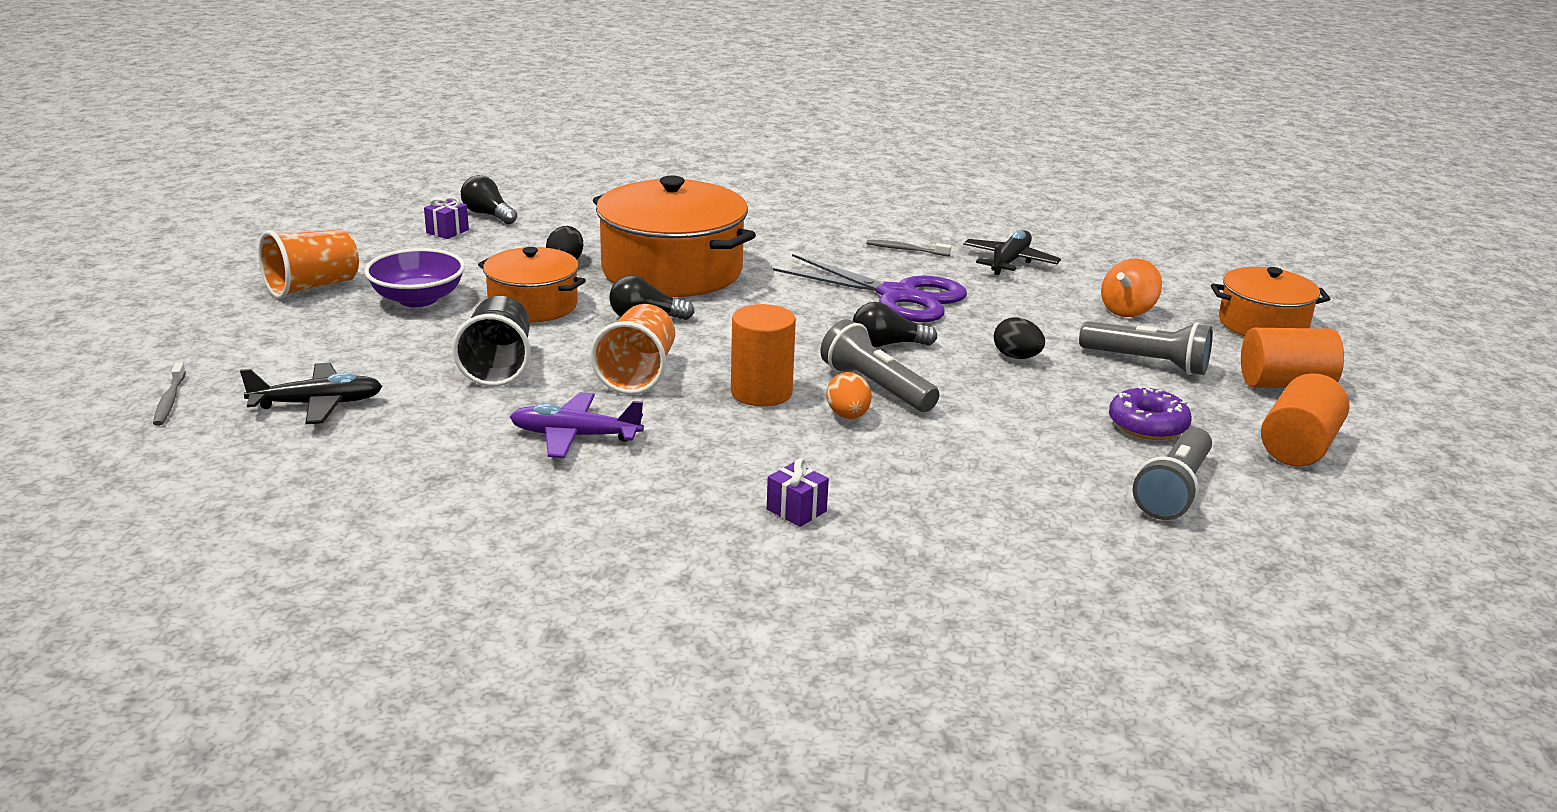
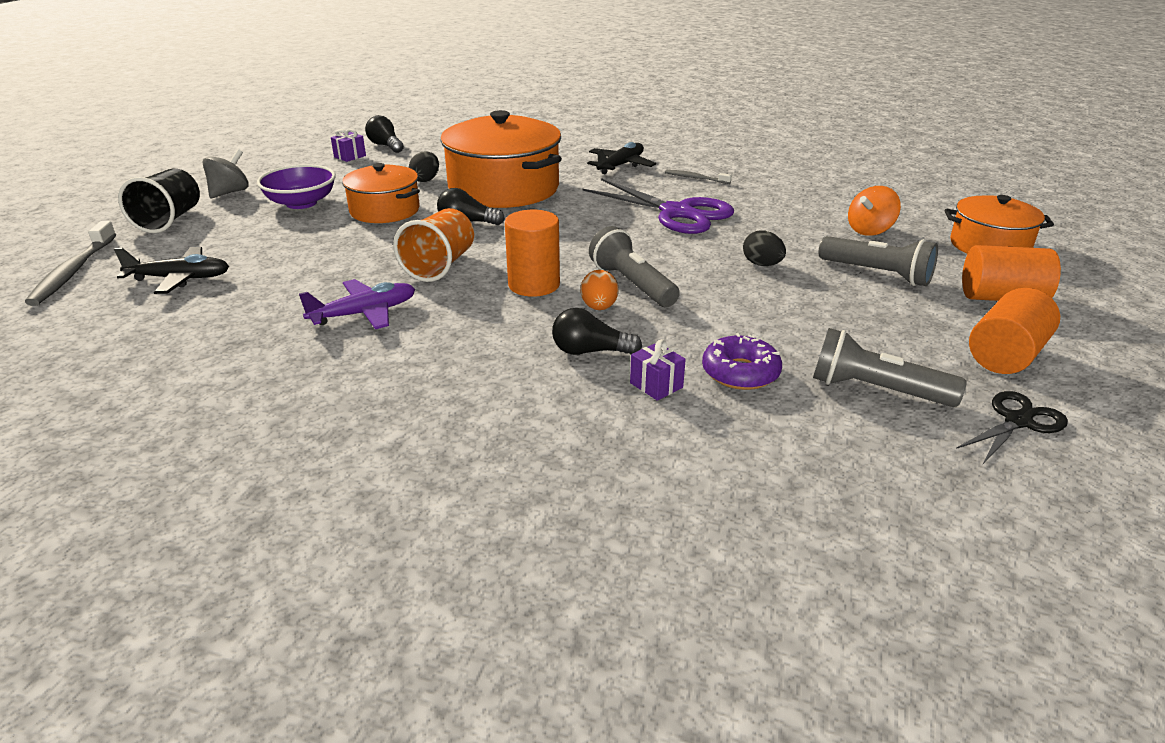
camera: 10 degrees right, 5 degrees up
grey toothbrush [153,362,186,426] -> grey toothbrush [25,221,116,306], size x1.80
orange cup [258,229,359,299] -> grey spinning top [202,149,249,198]
black cup [452,296,531,386] -> black cup moved to [118,168,200,233]
purple plane [510,392,644,458] -> purple plane turned 135 degrees clockwise [299,279,415,329]
purple gift [767,458,829,527] -> purple gift moved to [630,339,686,401]
black light bulb [853,302,937,347] -> black light bulb moved to [552,308,642,355]
black plane [963,230,1061,275] -> black plane moved to [587,142,656,174]
purple donut [1109,385,1192,440] -> purple donut moved to [702,333,782,390]
grey flashlight [1133,427,1212,520] -> grey flashlight turned 75 degrees clockwise [813,328,967,407]
none -> black scissors [956,391,1068,464]

